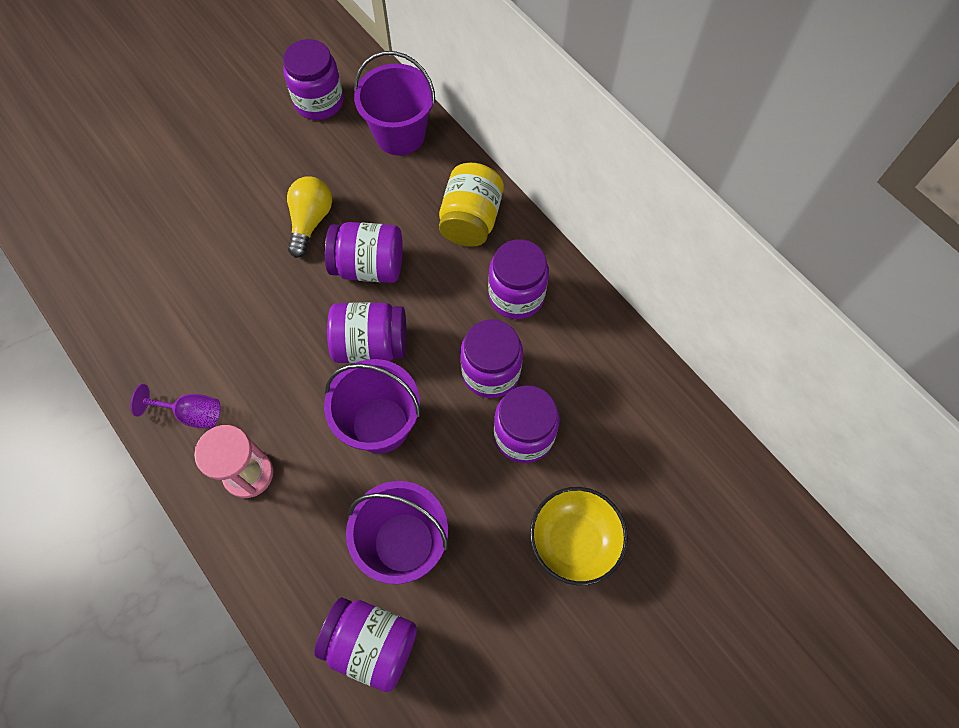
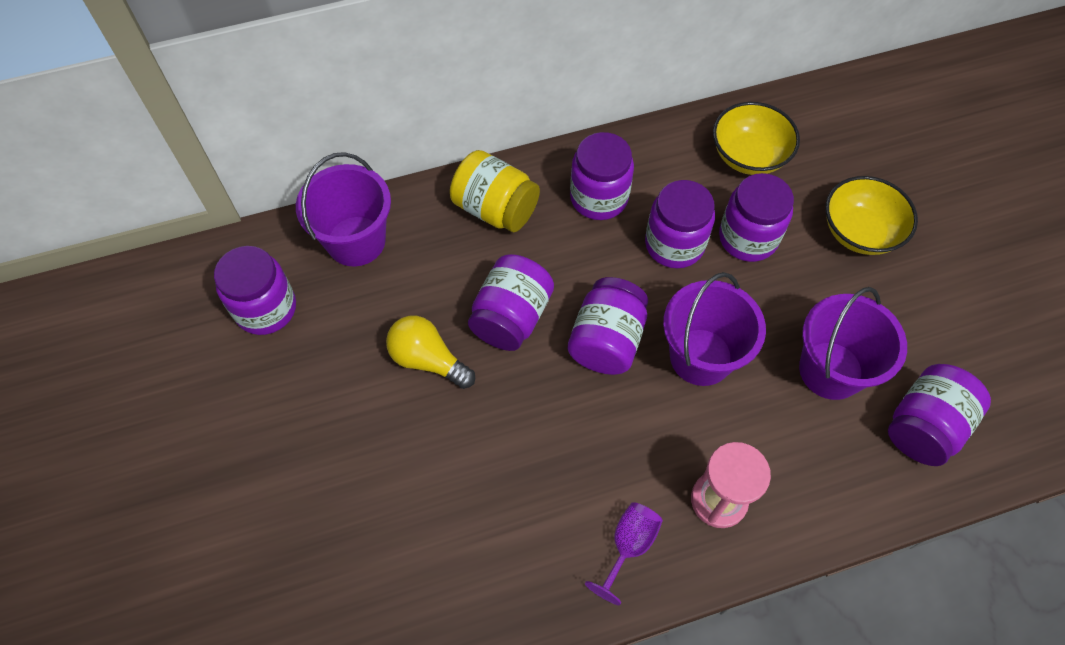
camera: 70 degrees left, 5 degrees down
none -> yellow bowl [713,102,800,175]

